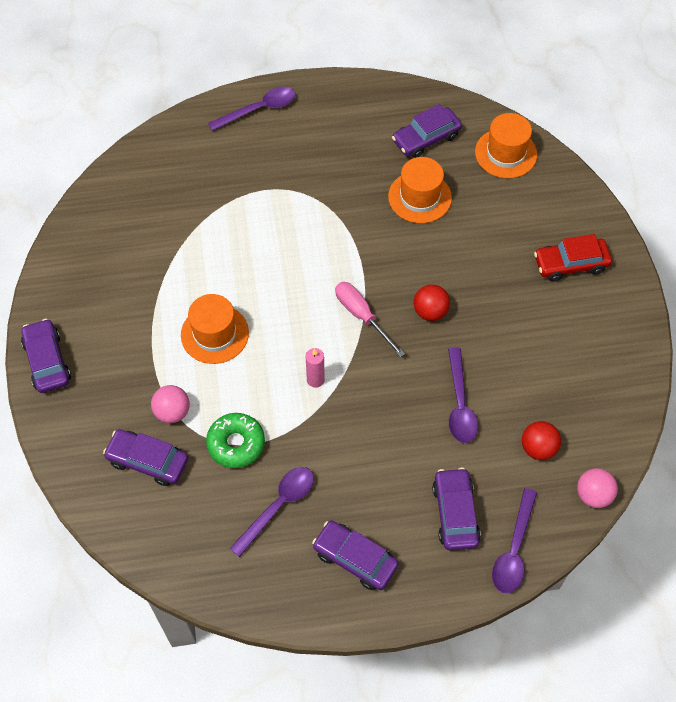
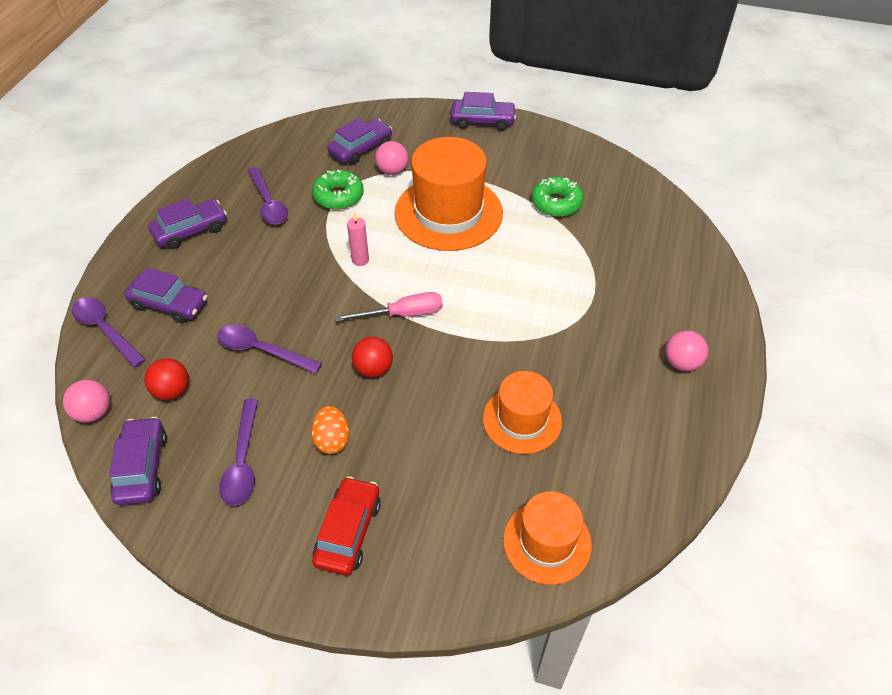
camera: 115 degrees right, 10 degrees down
orange hat [181,294,249,364] -> orange hat [395,137,503,251], size x1.69
purple spoon [208,87,296,131] -> purple spoon moved to [219,398,258,506]
purple car [392,104,462,158] -> purple car moved to [109,417,167,505]
none -> orange egg [311,406,350,454]
none -> green donut [532,177,584,217]
none -> pink ball [665,331,708,371]

